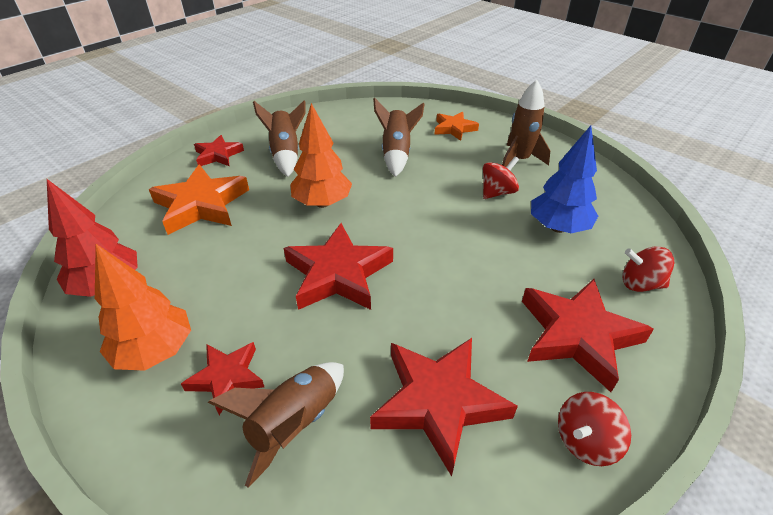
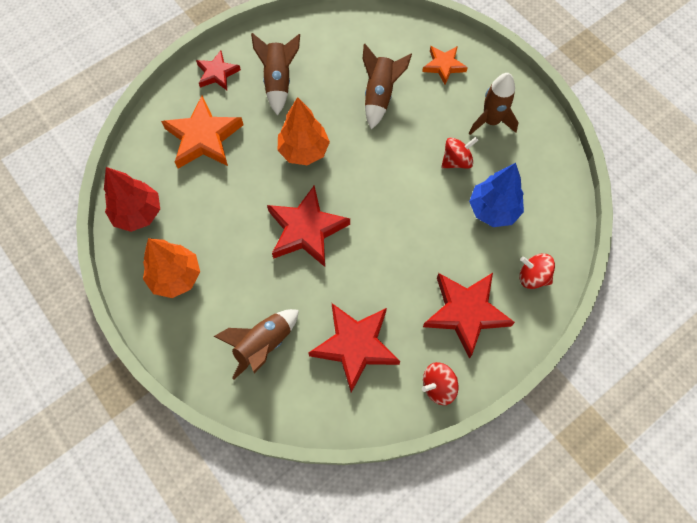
camera: 10 degrees right, 25 degrees up
red star [181,342,264,415] -> none

